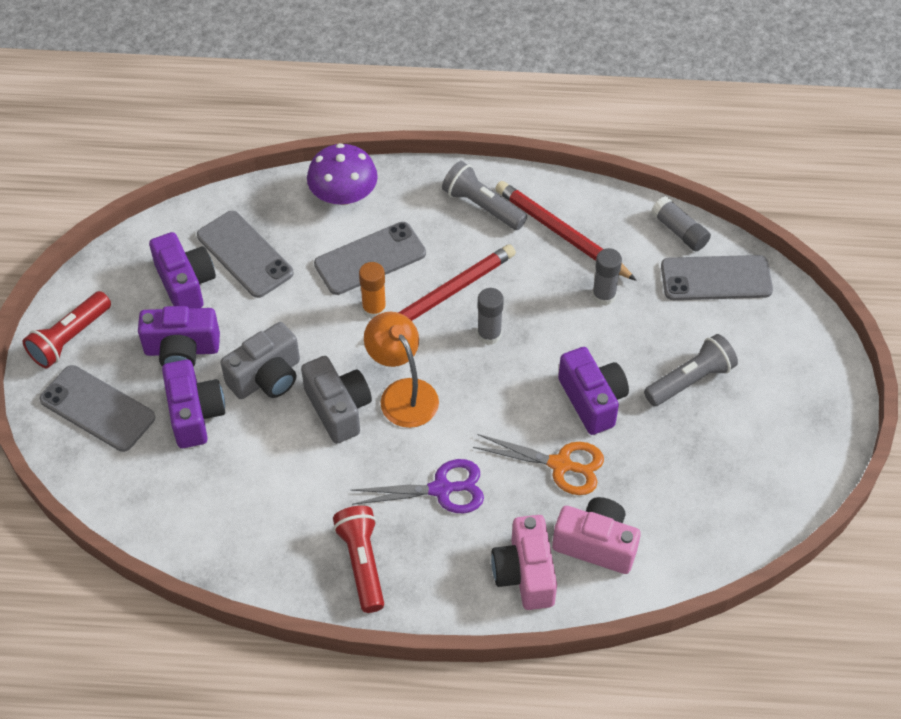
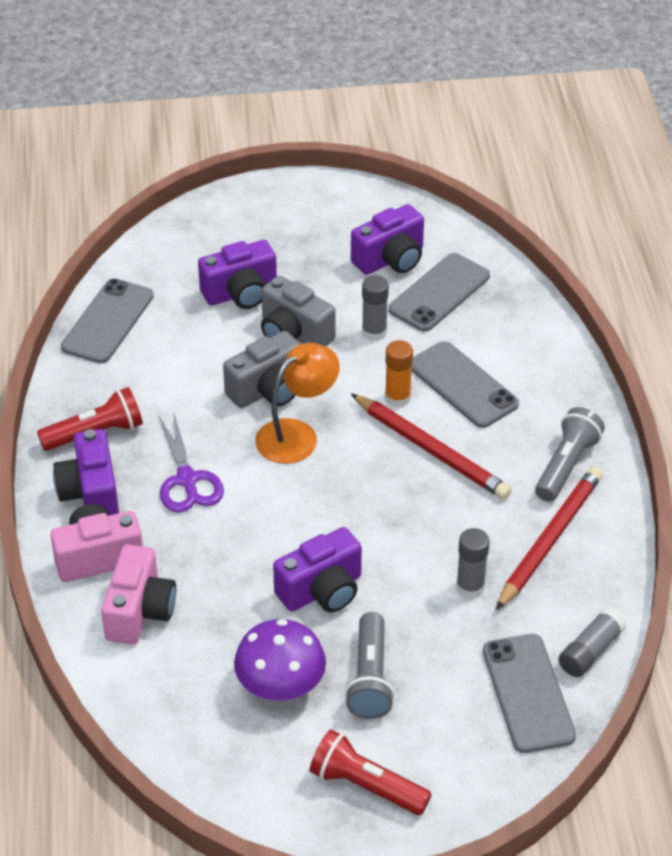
camera: 80 degrees right, 10 degrees down
red flashlight [22,291,111,368] -> red flashlight moved to [310,729,432,815]
grey phone [39,365,155,452] -> grey phone moved to [61,278,154,363]
purple camera [138,306,220,367] -> purple camera moved to [53,429,119,515]
purple mushroom [307,143,378,205] -> purple mushroom moved to [234,619,326,701]
orange scissors [473,434,604,495] -> none
grey glue stick [477,288,504,345] -> grey glue stick moved to [362,275,389,341]
grey flashlight [644,334,738,406] -> grey flashlight turned 45 degrees clockwise [345,612,395,719]

